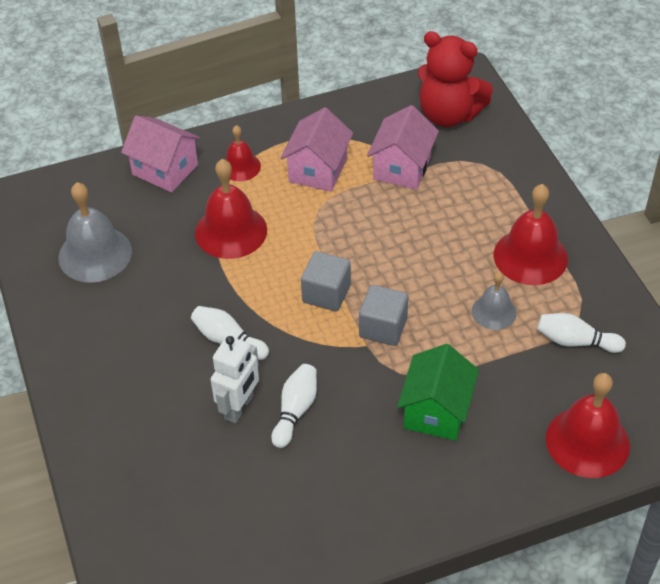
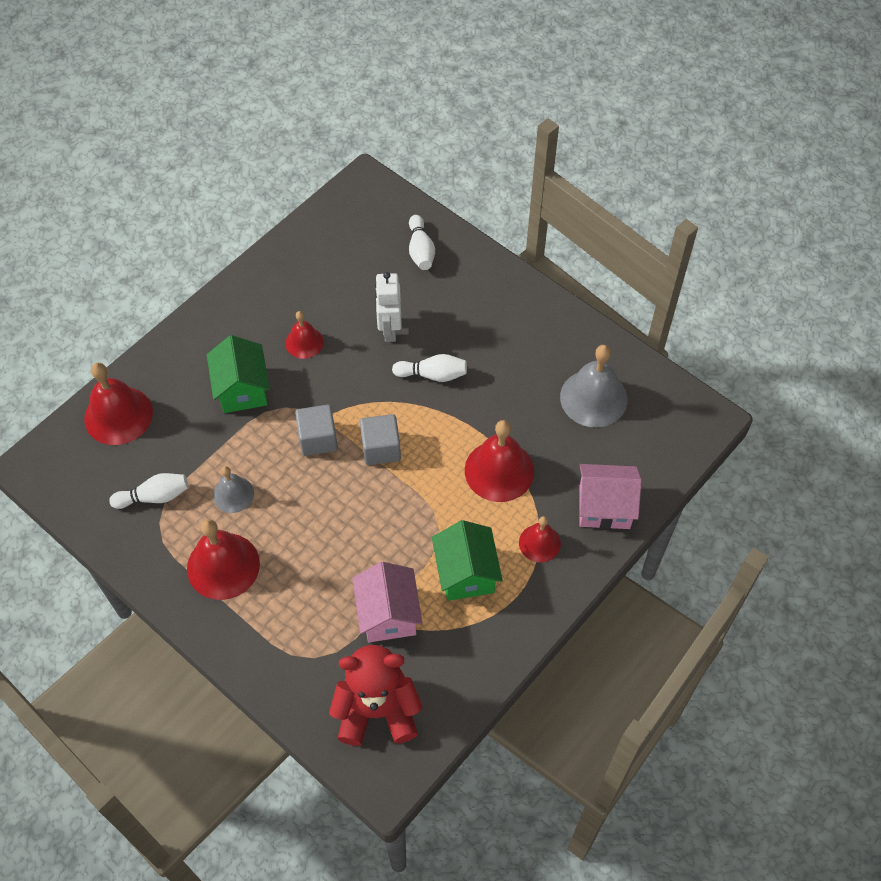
camera: 150 degrees right, 10 degrees up
white bowling pin [271,364,317,448] -> white bowling pin moved to [409,215,435,270]
pink house [280,107,353,192] -> green house [432,520,503,601]
none -> red bell [285,311,324,359]

